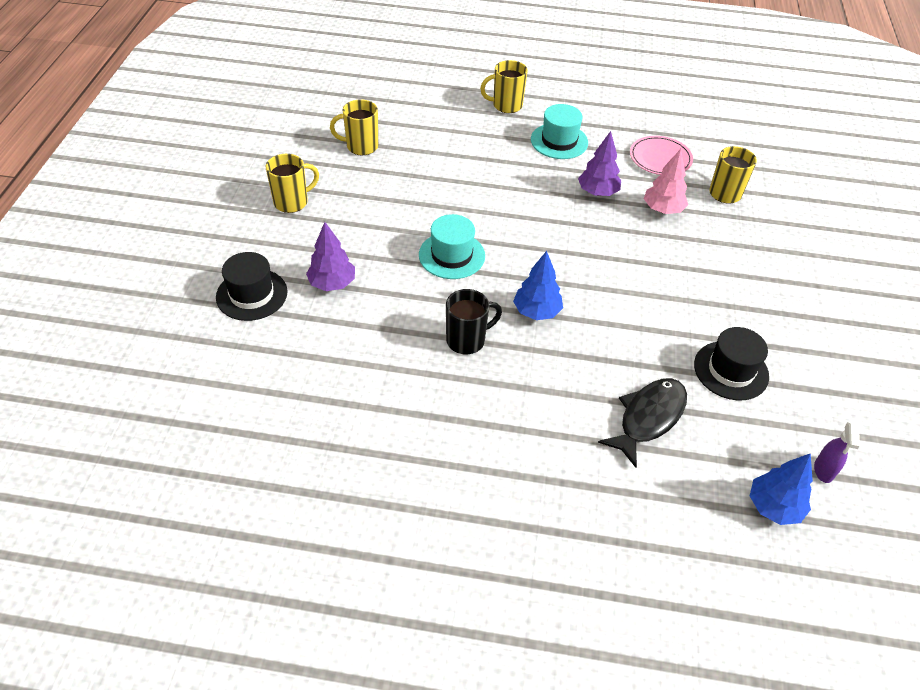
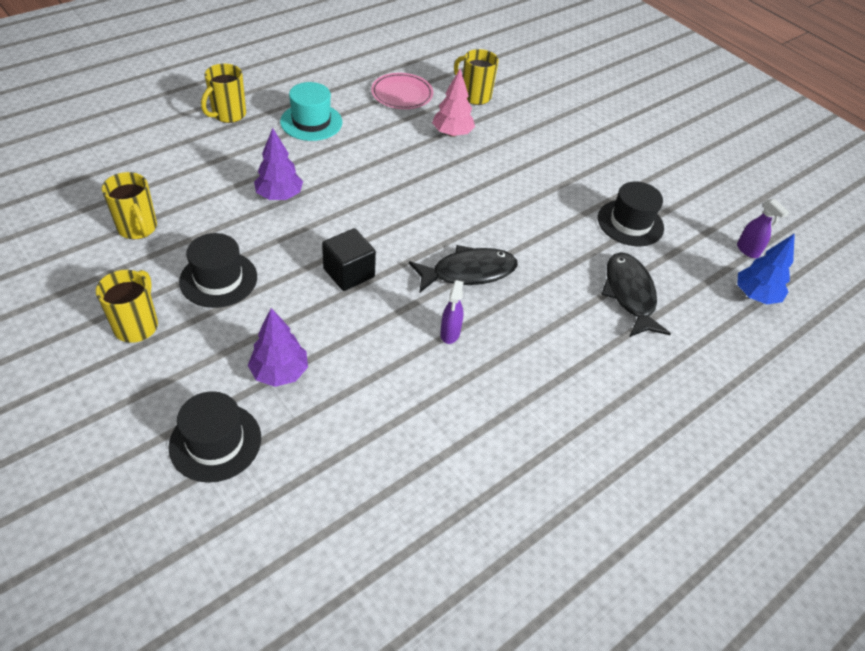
camera: 50 degrees left, 0 degrees up
yellow mug [330,99,378,155] -> yellow mug turned 75 degrees counterclockwise [102,172,157,239]
turquoise hat [419,214,485,279] -> black cube [322,228,376,291]
black mug [446,289,502,354] -> purple spray bottle [440,280,464,344]
blue tree [513,251,563,320] -> black fish [409,245,518,292]
purple tree [578,131,621,196] -> purple tree moved to [254,128,303,200]
none -> black hat [179,233,257,308]

